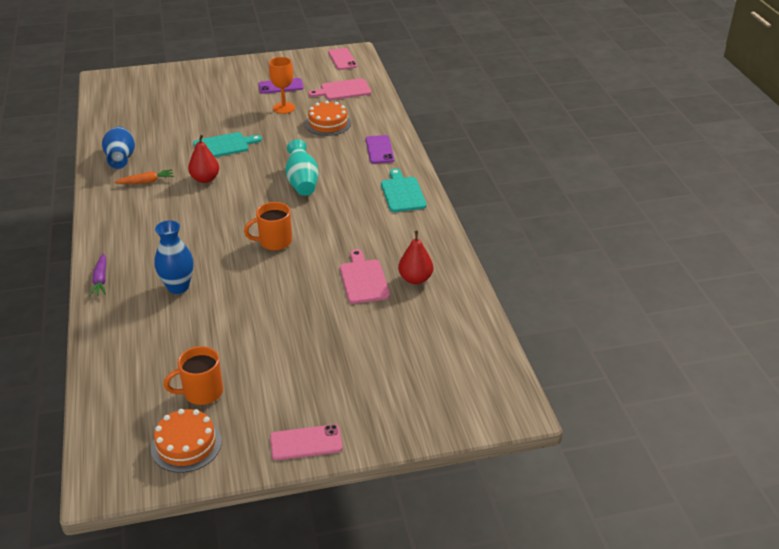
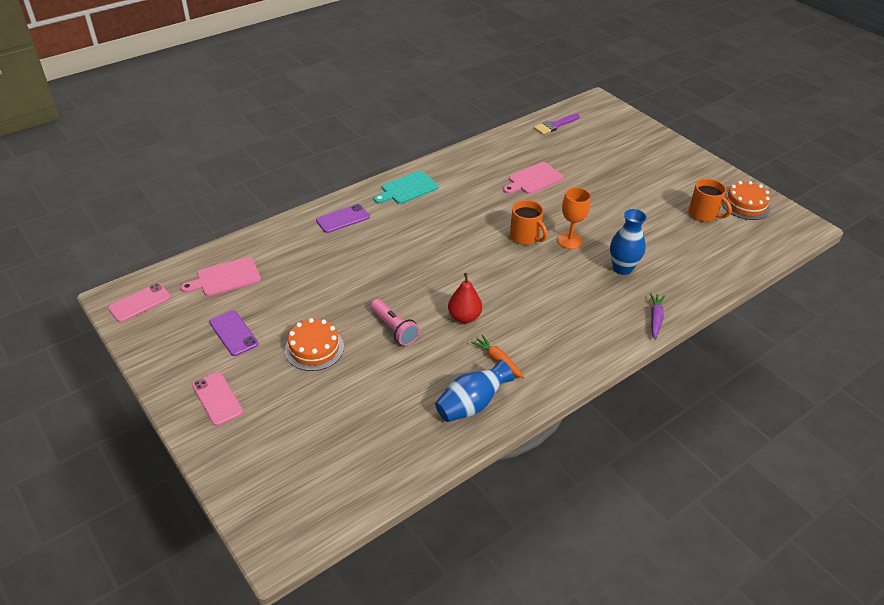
camera: 115 degrees left, 5 degrees up
purple carrot [89,253,106,296] -> purple carrot turned 45 degrees counterclockwise [650,293,665,340]
turquoise cutting board [193,132,262,157] -> pink flashlight [371,299,420,346]
orange goblet [269,57,295,114] -> orange goblet moved to [558,187,591,249]
pink phone [270,424,343,460] -> pink phone moved to [192,372,243,426]
turquoise vase [285,139,318,196] -> none
orange cake [305,101,351,136] -> orange cake moved to [285,318,344,371]
pink cutting board [308,78,371,100] -> pink cutting board turned 105 degrees clockwise [181,257,261,296]
red pear [398,231,433,284] -> none
none -> purple brush [534,114,580,135]

